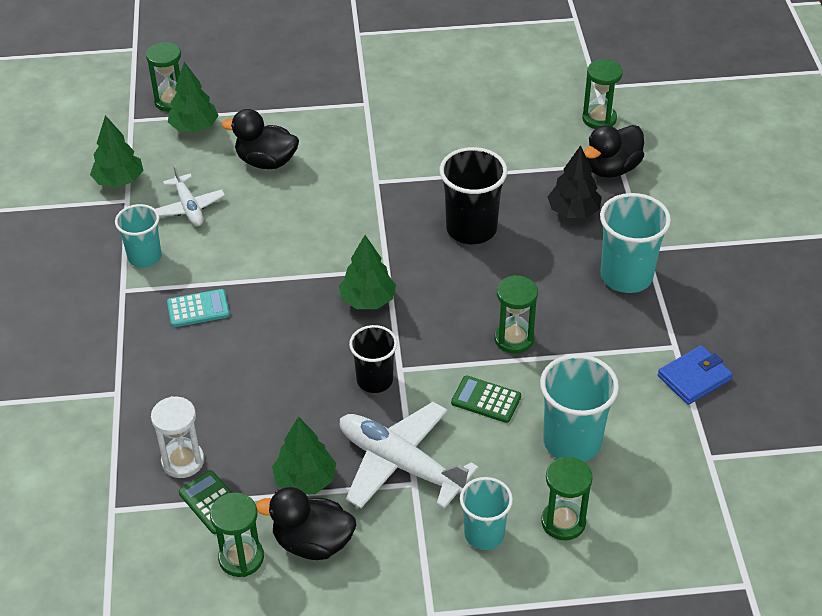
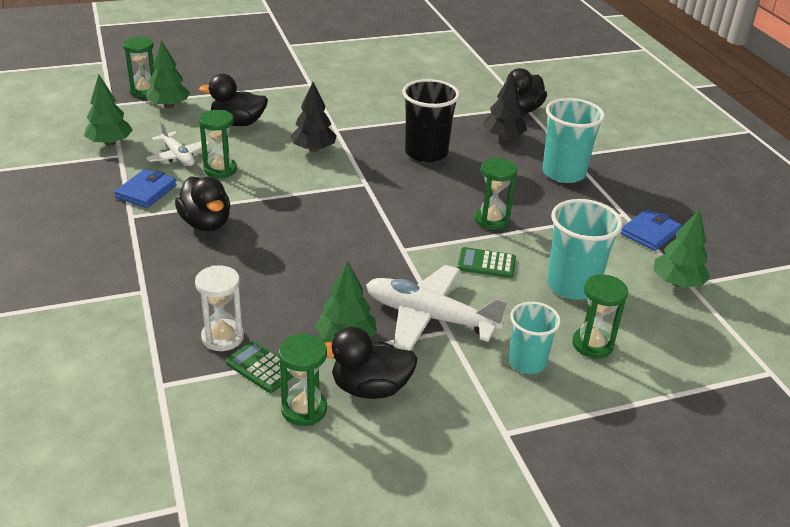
camera: 15 degrees left, 10 degrees down
turquoise cup [115,204,162,268] -> blue wallet [114,169,177,208]
turquoise calculator [167,289,230,327] -> black duck [175,176,231,231]
green tree [339,235,396,309] -> green tree moved to [653,209,710,288]
black cup [349,325,397,393] -> none
green hourglass [582,59,623,129] -> green hourglass moved to [199,110,237,178]
none -> black tree [290,82,337,152]

